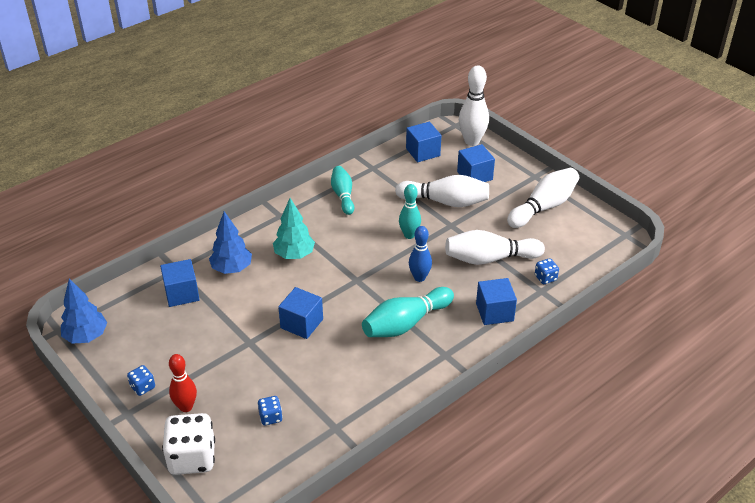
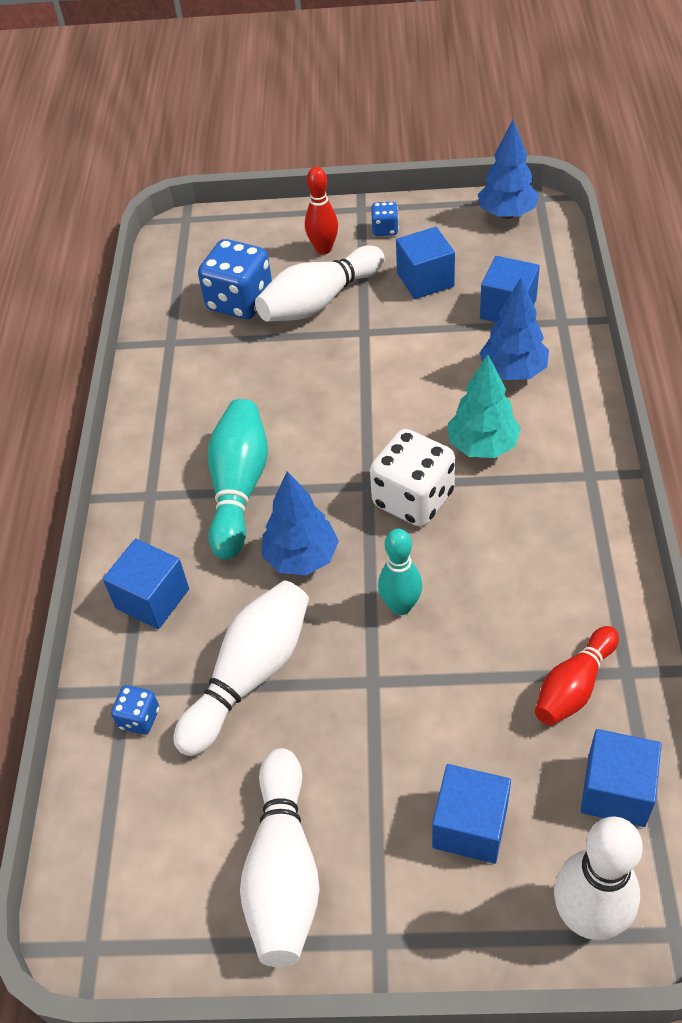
camera: 135 degrees right, 10 degrees up
white dice [162,413,215,475] -> white dice moved to [370,429,455,527]
blue dice [257,396,282,425] -> blue dice [198,239,272,319], size x2.07
blue cube [278,287,323,339] -> blue cube moved to [396,227,455,299]
turquoise bowling pin [331,166,354,215] -> none
white bowling pin [395,175,489,207] -> white bowling pin moved to [255,245,385,322]
blue bowling pin [409,226,432,282] -> blue tree [262,471,339,575]
none -> red bowling pin [535,626,619,726]

